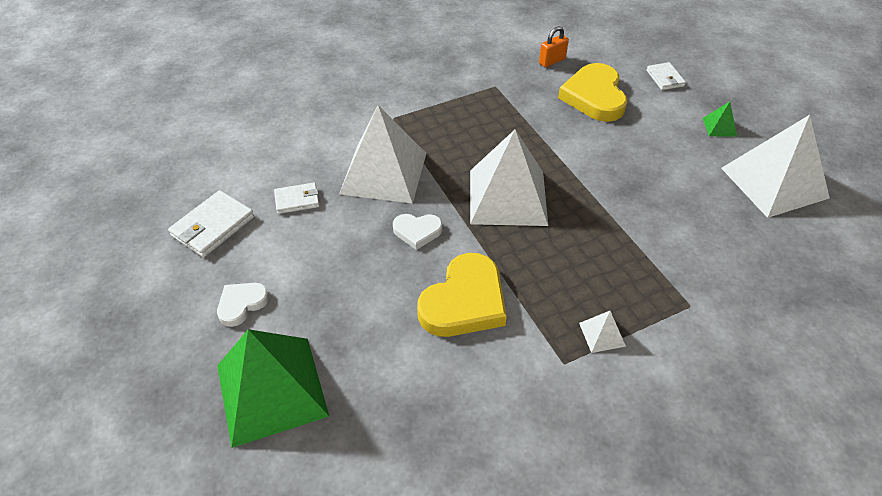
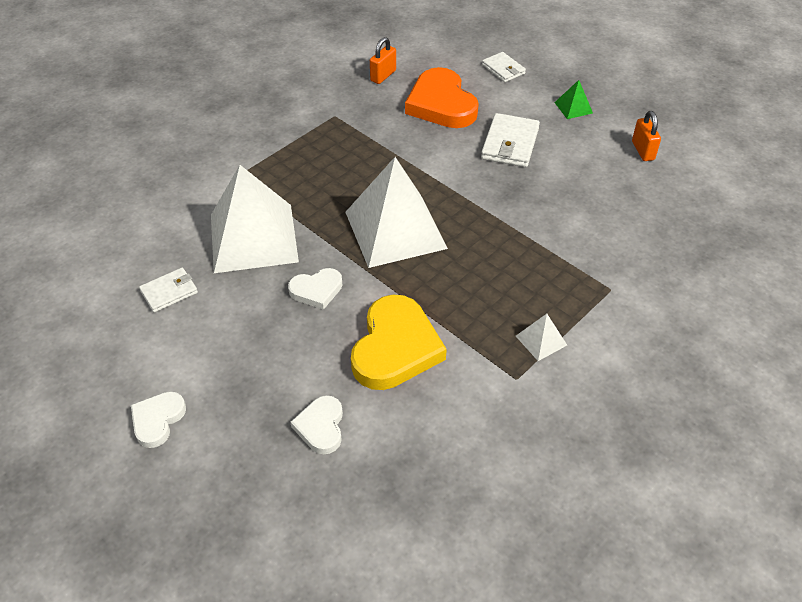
camera: 20 degrees left, 0 degrees up
white wallet [168,190,254,257] -> white wallet moved to [481,113,540,167]
green pyramid [217,329,329,448] -> none
yellow heart [558,63,627,122] -> orange heart [405,67,479,128]
white pyramid [721,115,830,218] -> orange padlock [632,111,661,161]
none -> white heart [291,395,343,454]

